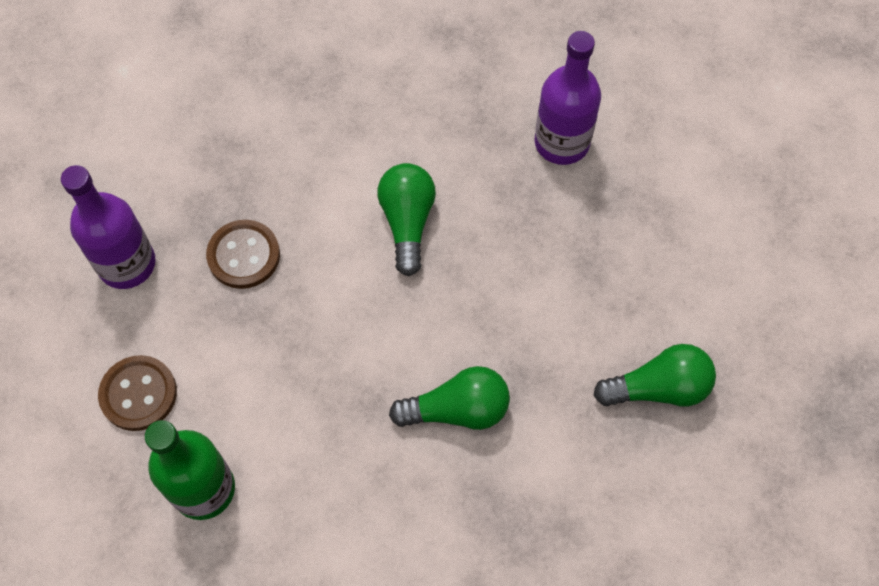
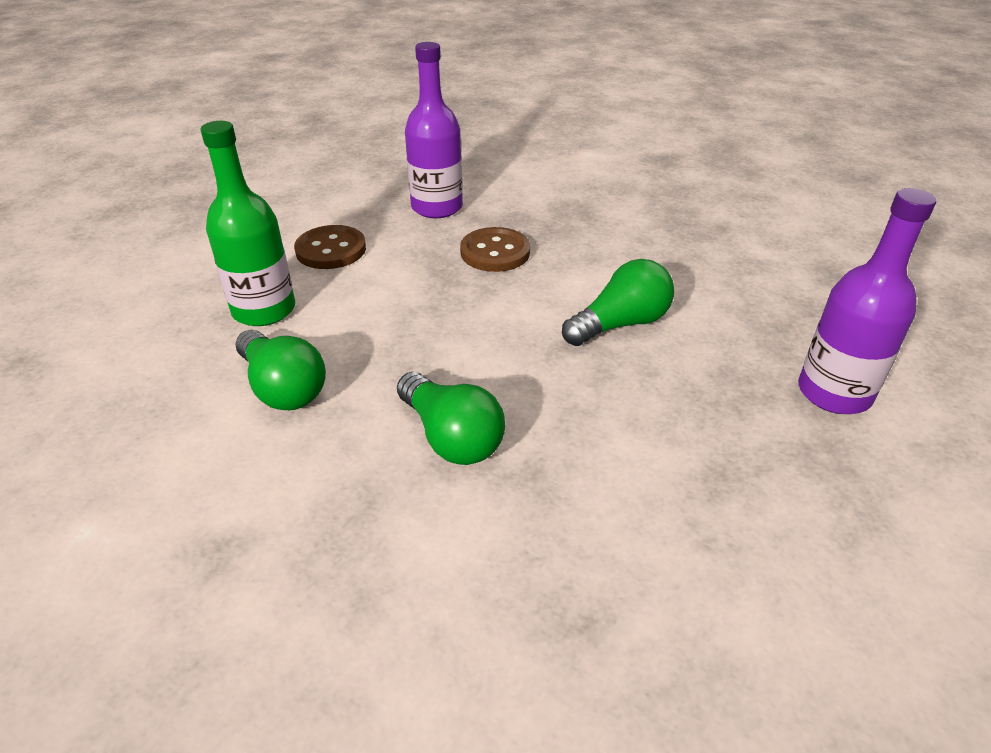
camera: 60 degrees right, 25 degrees down
green light bulb [593,344,716,406] -> green light bulb moved to [236,329,326,410]

